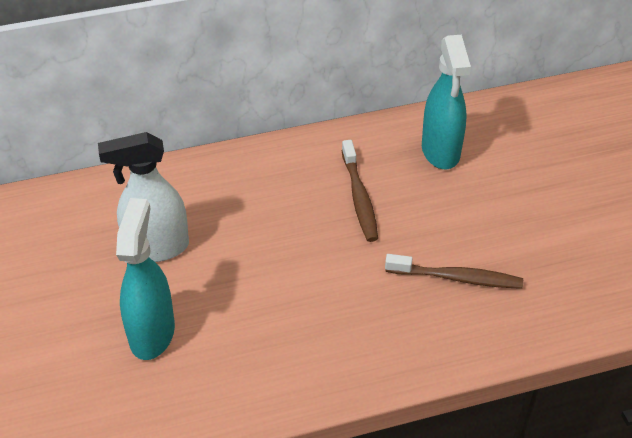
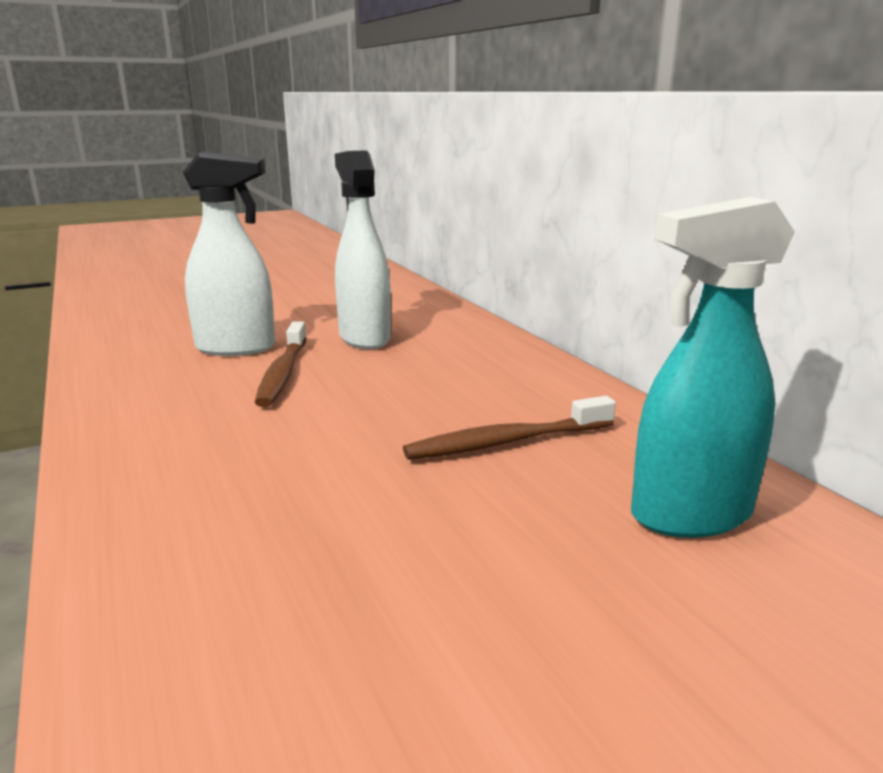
camera: 80 degrees right, 25 degrees down
turquoise spray bottle [116,198,175,360] -> white spray bottle [183,152,275,356]
brown toothbrush [385,254,523,289] -> brown toothbrush moved to [255,322,307,407]

